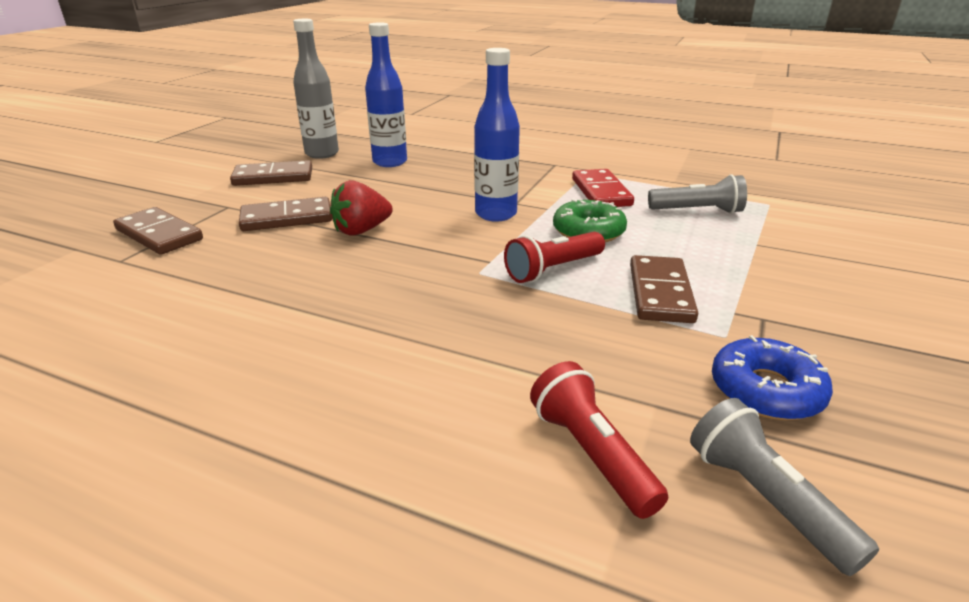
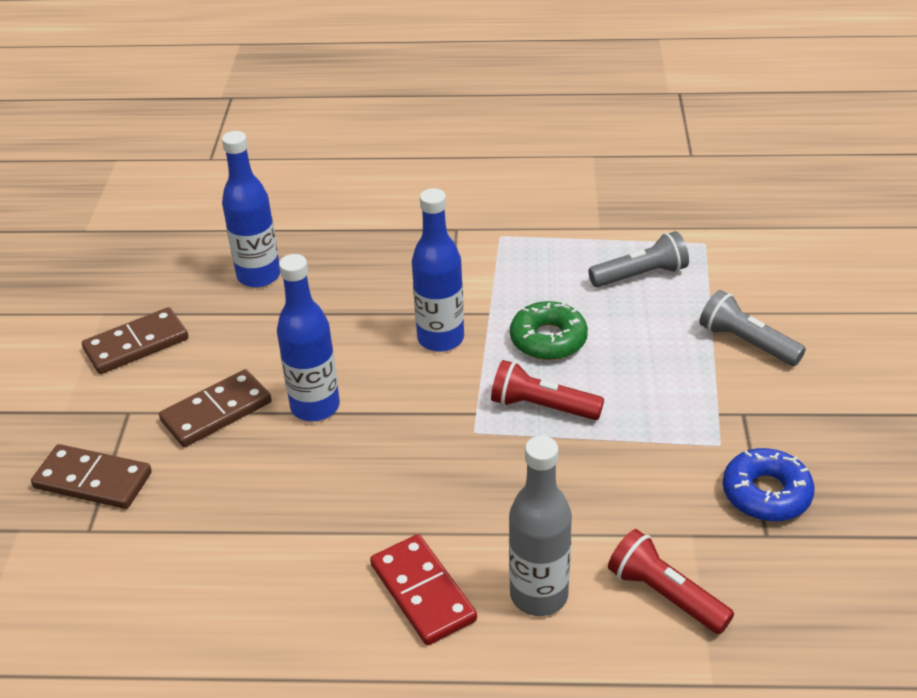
camera: 20 degrees left, 10 degrees up
grey bottle [293,19,339,159] -> grey bottle moved to [509,436,572,616]
red strawberry [330,180,393,236] -> blue bottle [277,254,340,421]
red flashlight [504,232,605,283] -> red flashlight turned 75 degrees clockwise [491,360,604,420]
red domino [572,169,634,207] -> red domino moved to [370,534,477,645]
brown domino [630,255,698,323] -> none
grey flashlight [690,398,879,576] -> grey flashlight moved to [699,290,806,366]

